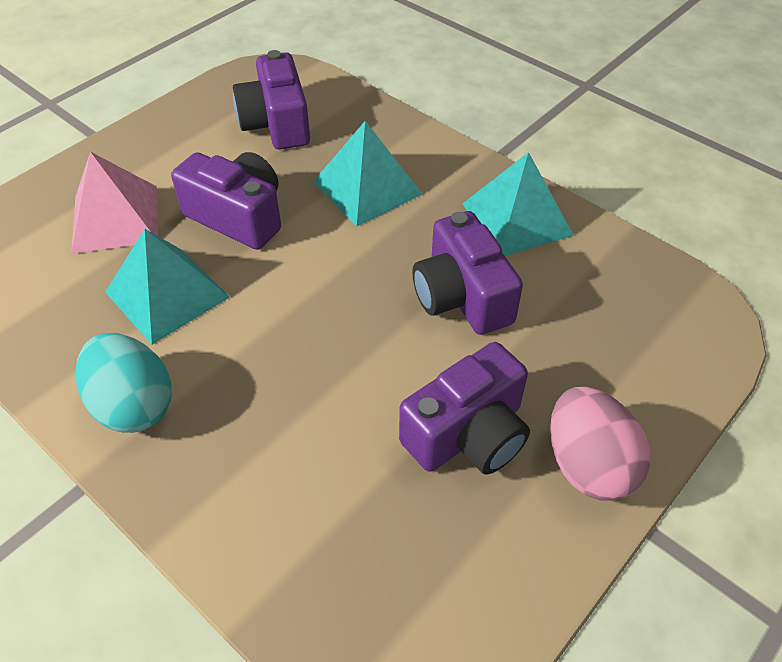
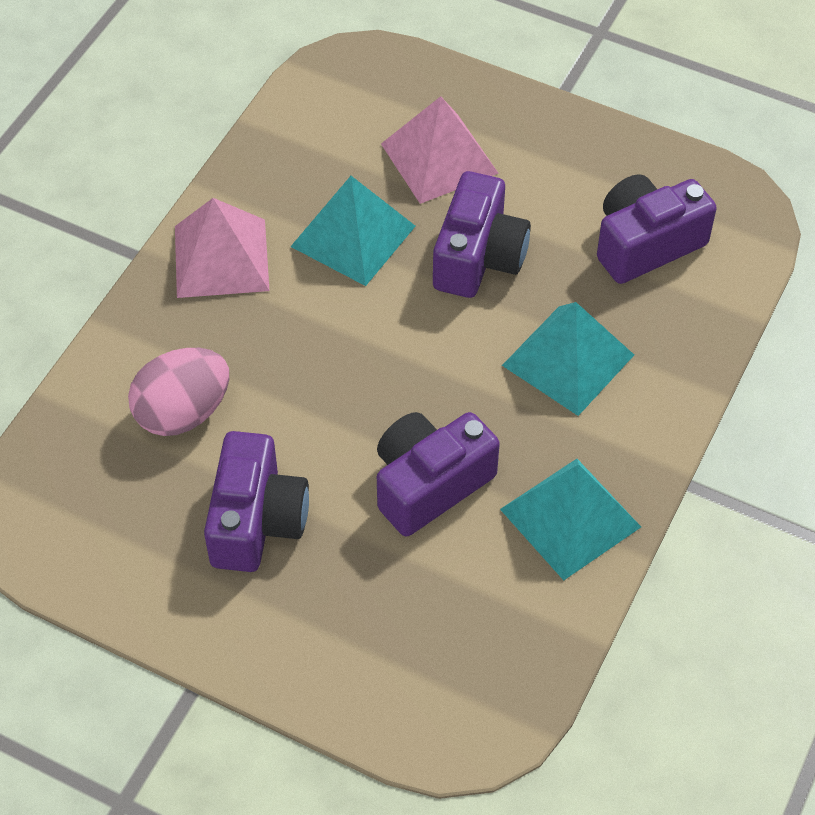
camera: 75 degrees right, 5 degrees up
turquoise egg [76,333,172,433] -> pink pyramid [175,198,270,298]
purple camera [399,342,530,475] -> purple camera turned 120 degrees counterclockwise [204,431,309,572]
pink egg [550,387,650,501] -> pink egg moved to [128,348,229,436]

